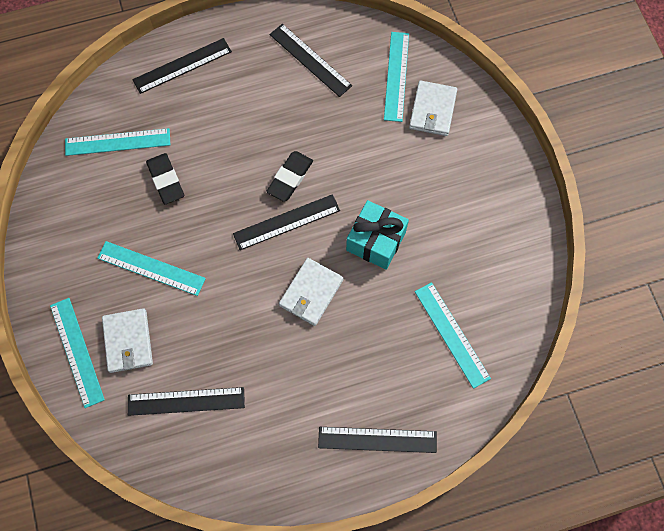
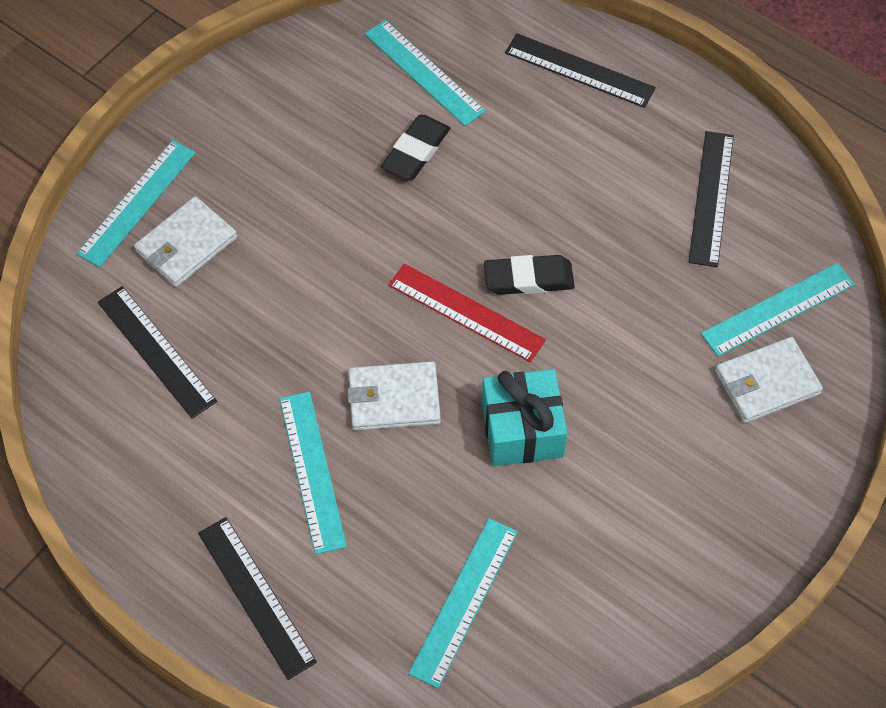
camera: 55 degrees right, 10 degrees down
turquoise ruler [97,241,206,296] -> turquoise ruler moved to [280,392,347,554]
black ruler [233,194,340,250] -> red ruler [389,263,546,362]

